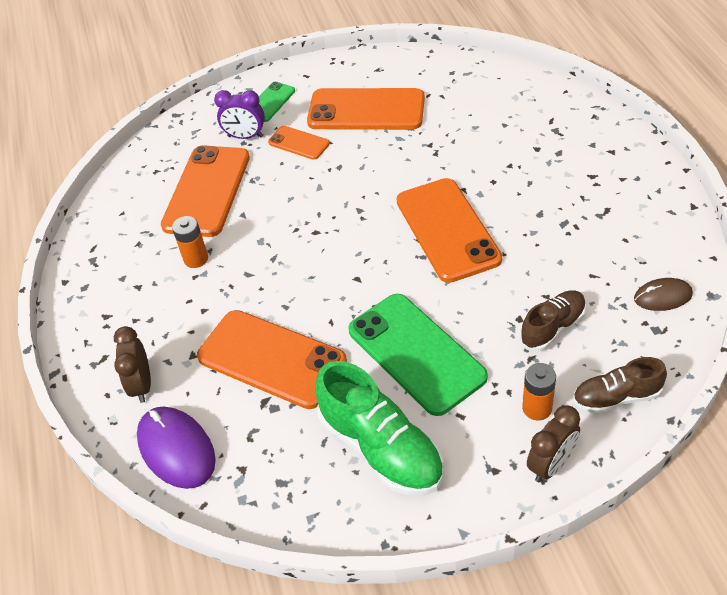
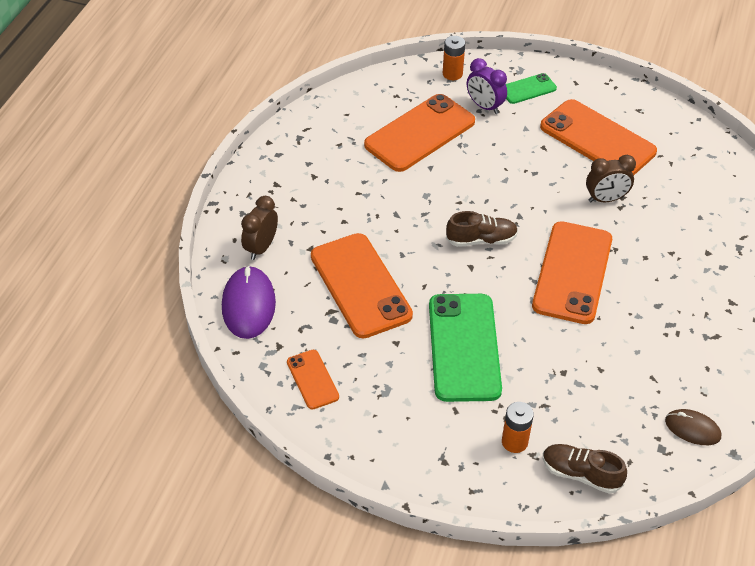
camera: 30 degrees right, 0 degrees up
orange battery [172,216,208,268] -> orange battery moved to [443,36,465,80]
orange phone [268,126,330,160] -> orange phone moved to [287,350,339,410]
green shoe [315,361,444,495] -> none
brown shoe [520,290,586,351] -> brown shoe moved to [446,211,518,247]
brown clock [527,405,580,482] -> brown clock moved to [586,155,636,202]

